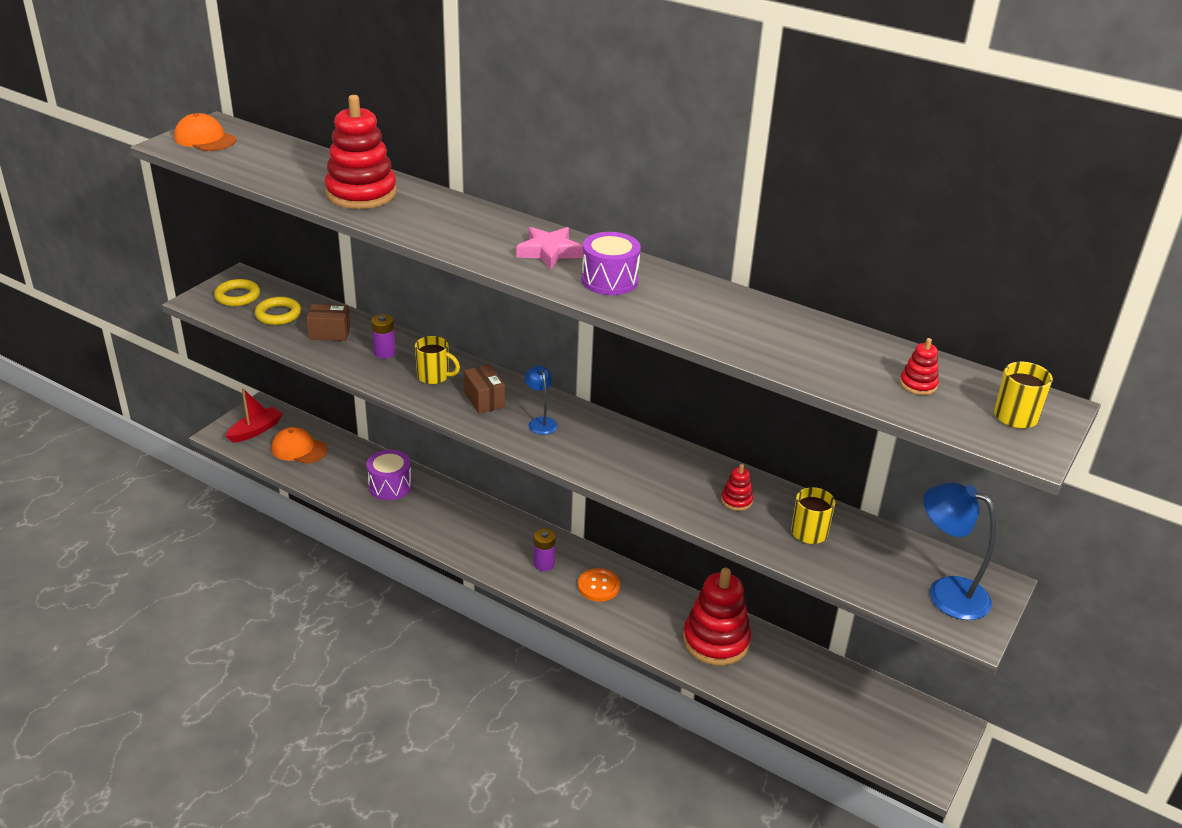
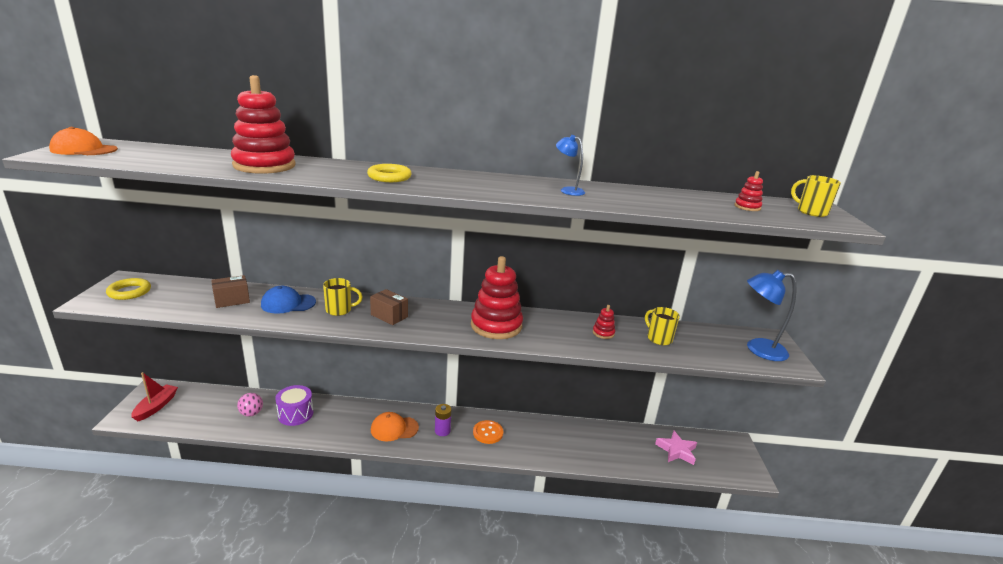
camera: 30 degrees left, 10 degrees down
yellow ring [255,297,301,325] -> yellow ring moved to [367,164,412,182]
orange cap [271,427,328,464] -> orange cap moved to [371,412,419,441]
purple battery [371,314,396,359] -> blue cap [261,286,316,314]
pink star [516,227,583,269] -> pink star moved to [655,431,697,465]
blue lamp [525,365,558,435] -> blue lamp moved to [556,135,585,196]
purple drum [582,232,641,295] -> none
red stacking toy [683,568,751,666] -> red stacking toy moved to [471,256,523,339]
none -> pink ball [237,393,263,417]

